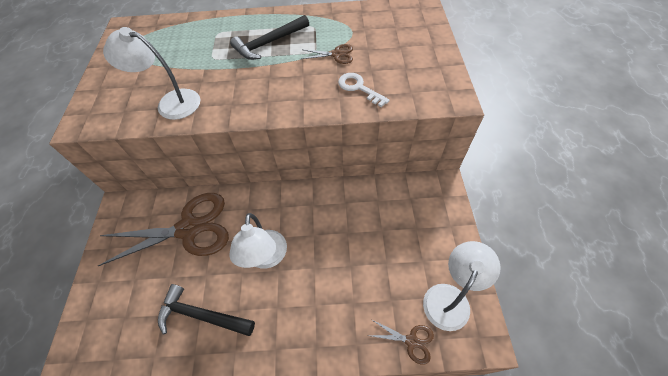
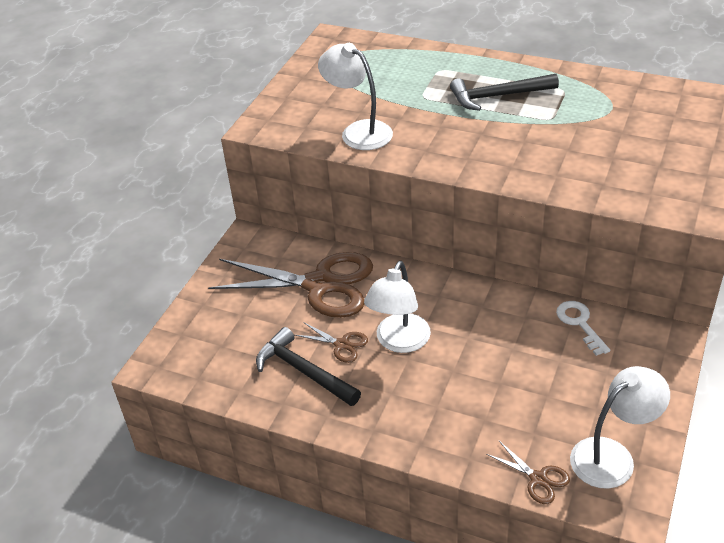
camera: 25 degrees right, 15 degrees down
brown scissors [301,44,353,64] -> brown scissors moved to [295,322,368,363]
white key [338,73,390,107] -> white key moved to [556,301,610,356]

